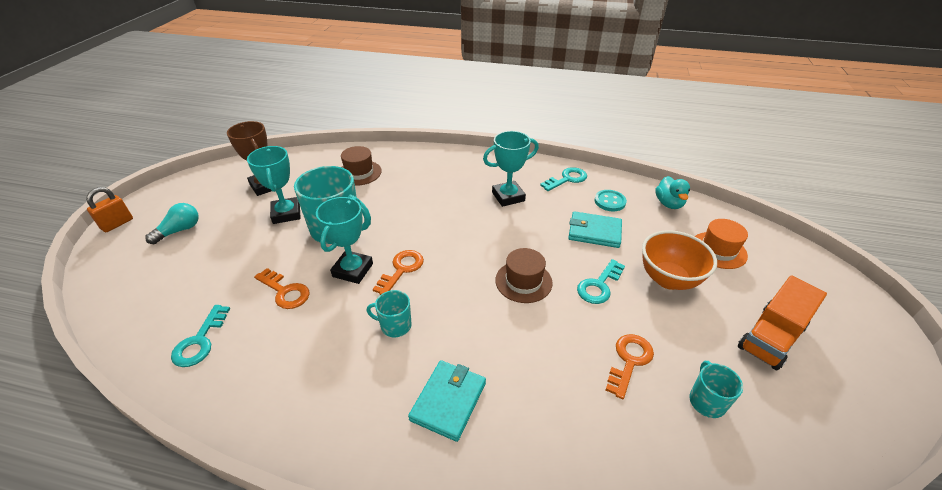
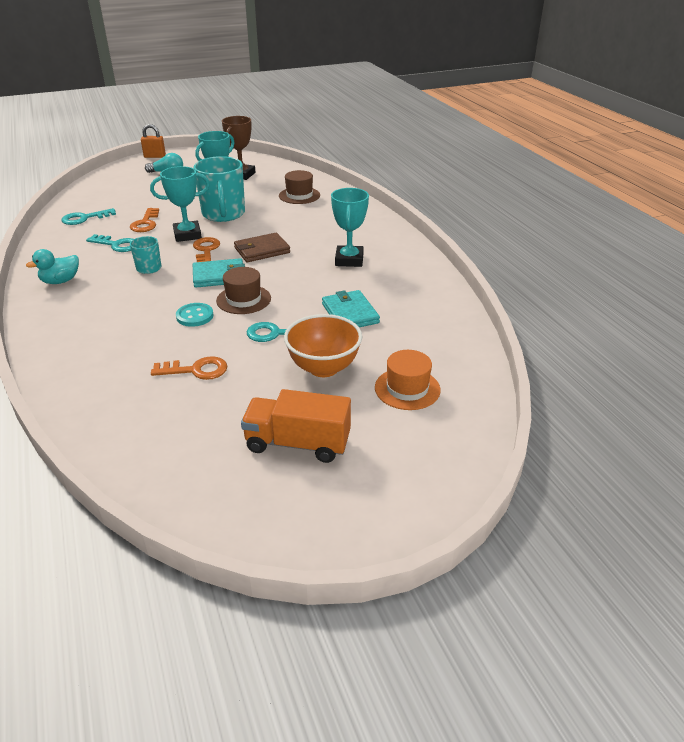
camera: 55 degrees right, 5 degrees down
orange key [373,250,424,295] -> orange key turned 90 degrees counterclockwise [193,237,220,262]
turquoise wallet [408,360,486,442] -> turquoise wallet moved to [193,258,245,288]
turquoise trophy [483,131,539,207] -> turquoise trophy turned 60 degrees clockwise [331,188,369,267]
turquoise key [540,167,587,191] -> turquoise key moved to [86,234,133,252]
turquoise button [594,190,627,211] -> turquoise button moved to [176,303,213,327]
turquoise duck [655,176,690,209] -> turquoise duck moved to [26,249,79,284]
turquoise mug [689,361,743,418] -> none
none -> brown wallet [234,233,290,262]

